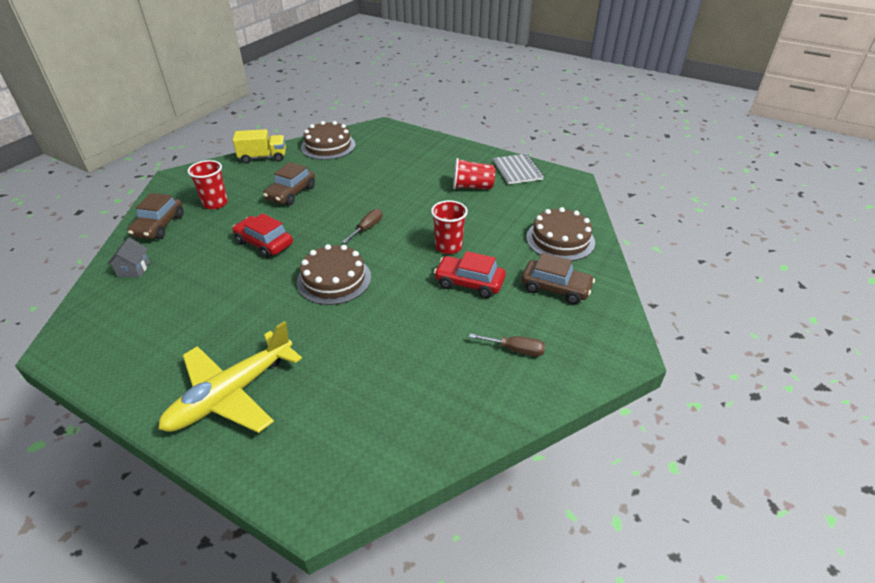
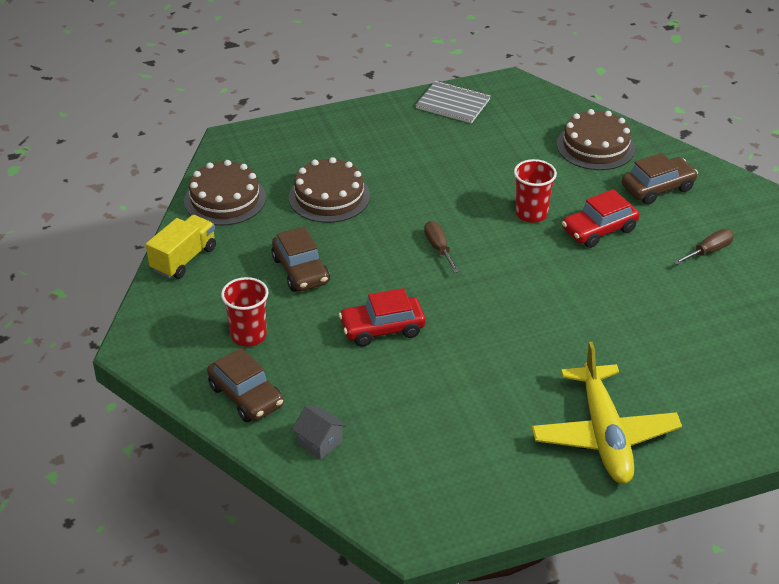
camera: 50 degrees left, 0 degrees up
brown cake [297,244,371,305] -> brown cake moved to [289,157,370,223]
red cup [453,158,495,190] -> none

